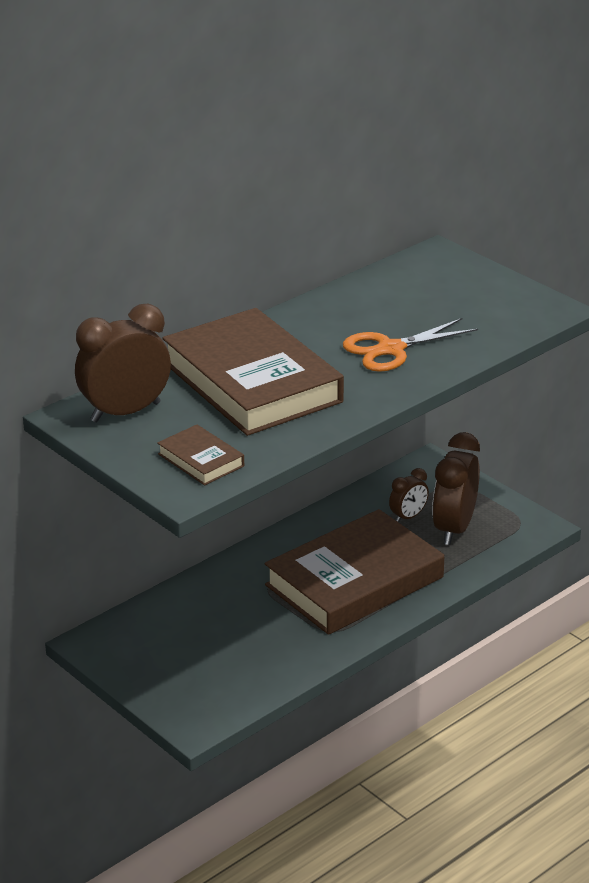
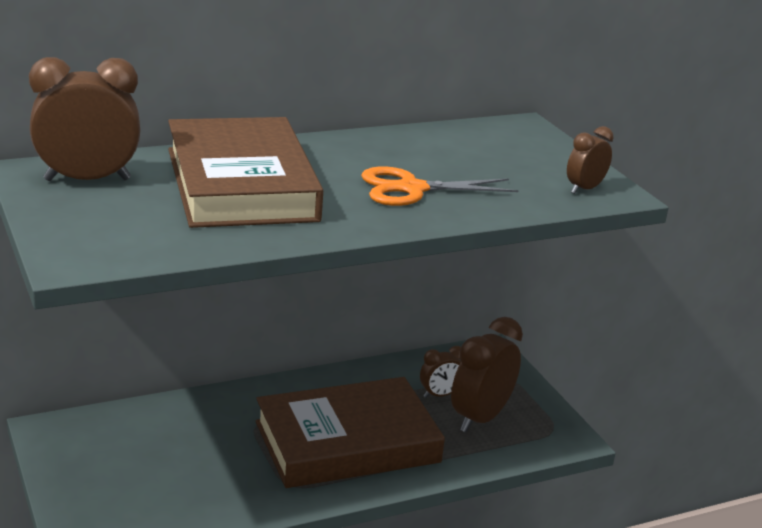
camera: 15 degrees right, 5 degrees down
brown book [157,424,244,485] -> none
none -> brown clock [567,126,614,194]

